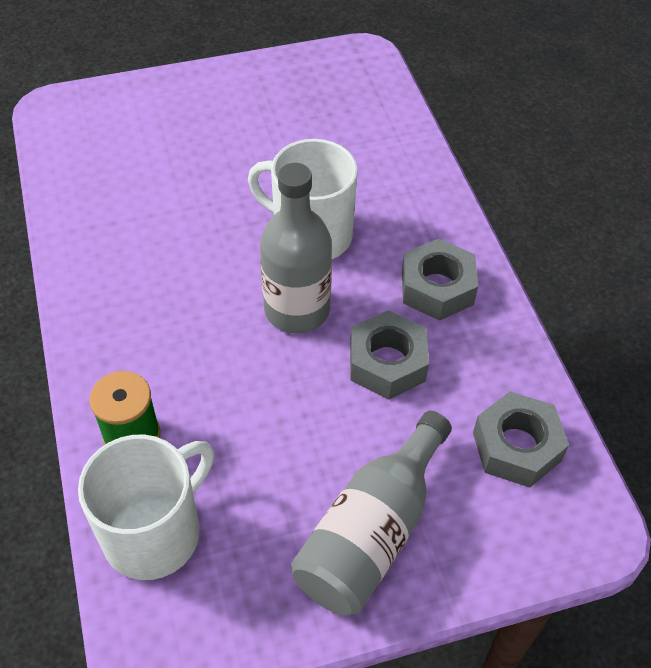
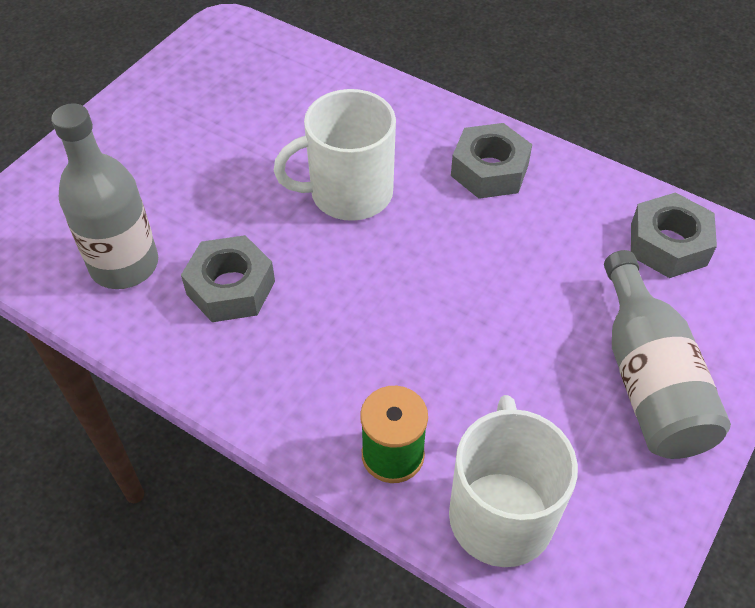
camera: 40 degrees left, 0 degrees up
grey bottle [260,163,332,334] -> grey bottle moved to [51,103,158,289]
grey nut [350,310,429,400] -> grey nut moved to [181,235,275,322]

